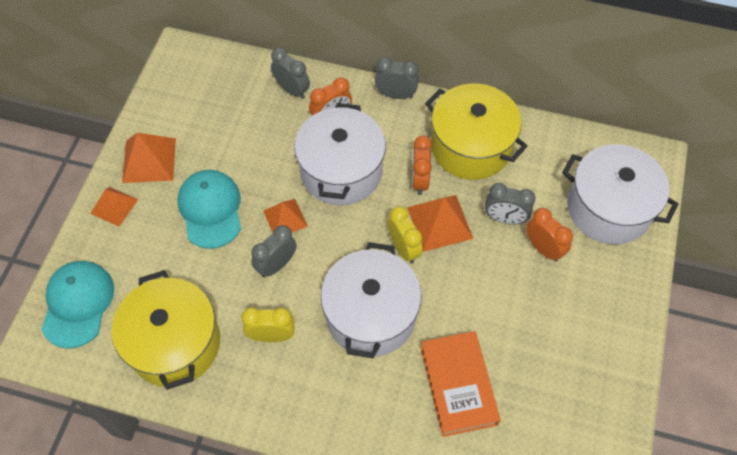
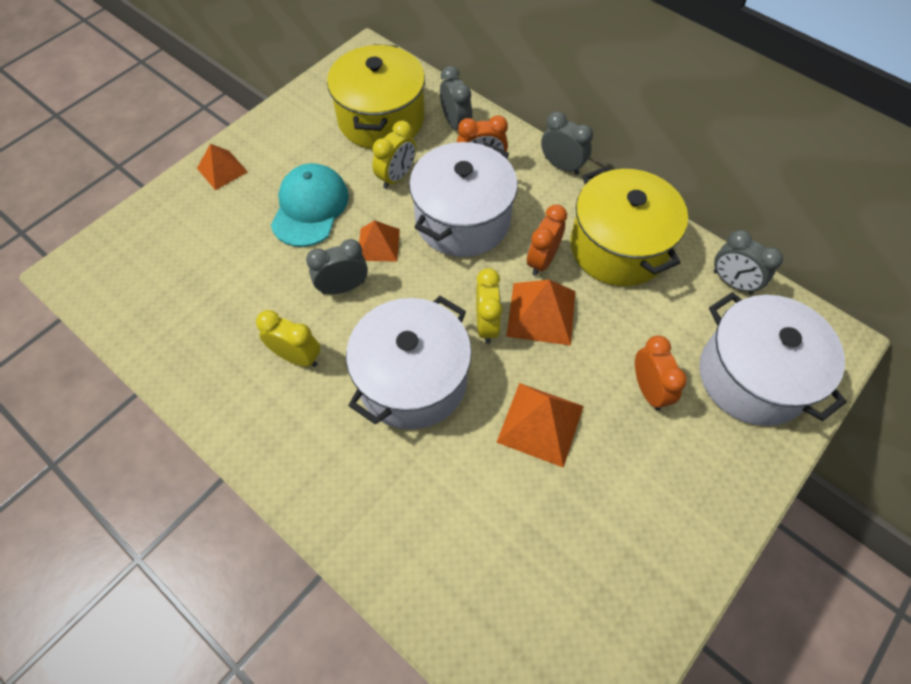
camera: 25 degrees right, 0 degrees up
turquoise cap [41,261,114,349] -> none
yellow pot [112,270,220,390] -> yellow pot moved to [327,44,425,149]
orange pyramid [122,133,176,183] -> orange pyramid moved to [497,383,584,468]
orange book [421,331,501,437] -> none
grey clock [485,183,536,224] -> grey clock moved to [714,230,783,294]
none -> yellow clock [372,121,416,189]

